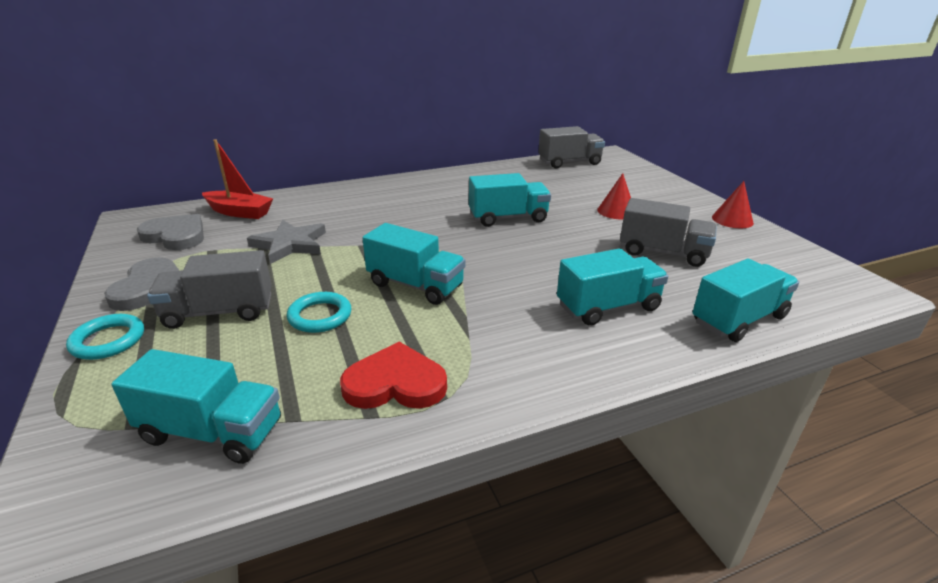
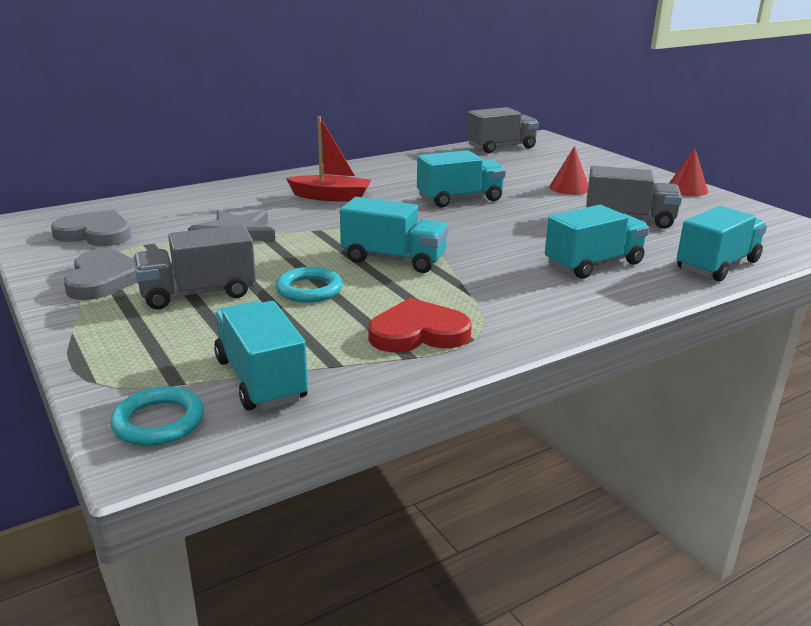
camera: 10 degrees left, 5 degrees down
turquoise ring [66,314,144,360] -> turquoise ring moved to [110,387,204,446]
turquoise truck [112,349,281,464] -> turquoise truck turned 120 degrees counterclockwise [214,301,308,411]
red boat [202,139,273,219] -> red boat moved to [286,117,371,202]

